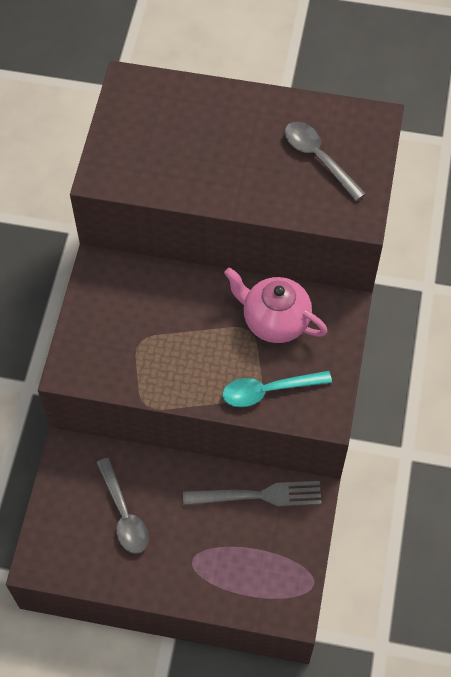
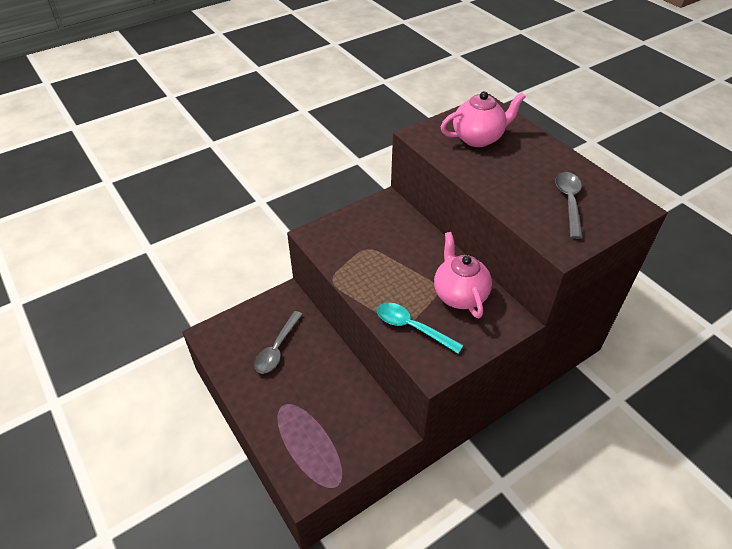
camera: 45 degrees right, 15 degrees down
grey fork [183,481,322,507] -> none
none -> pink teapot [441,91,526,147]

